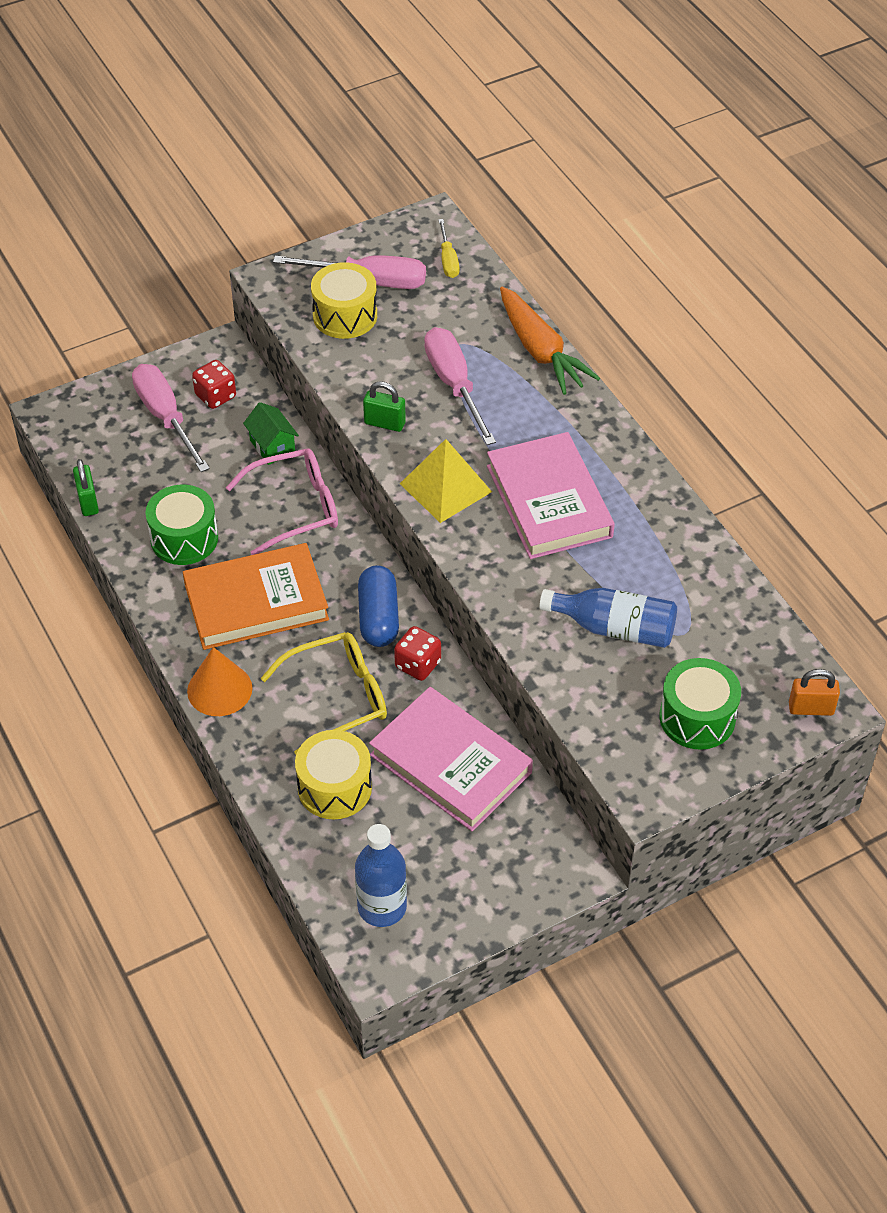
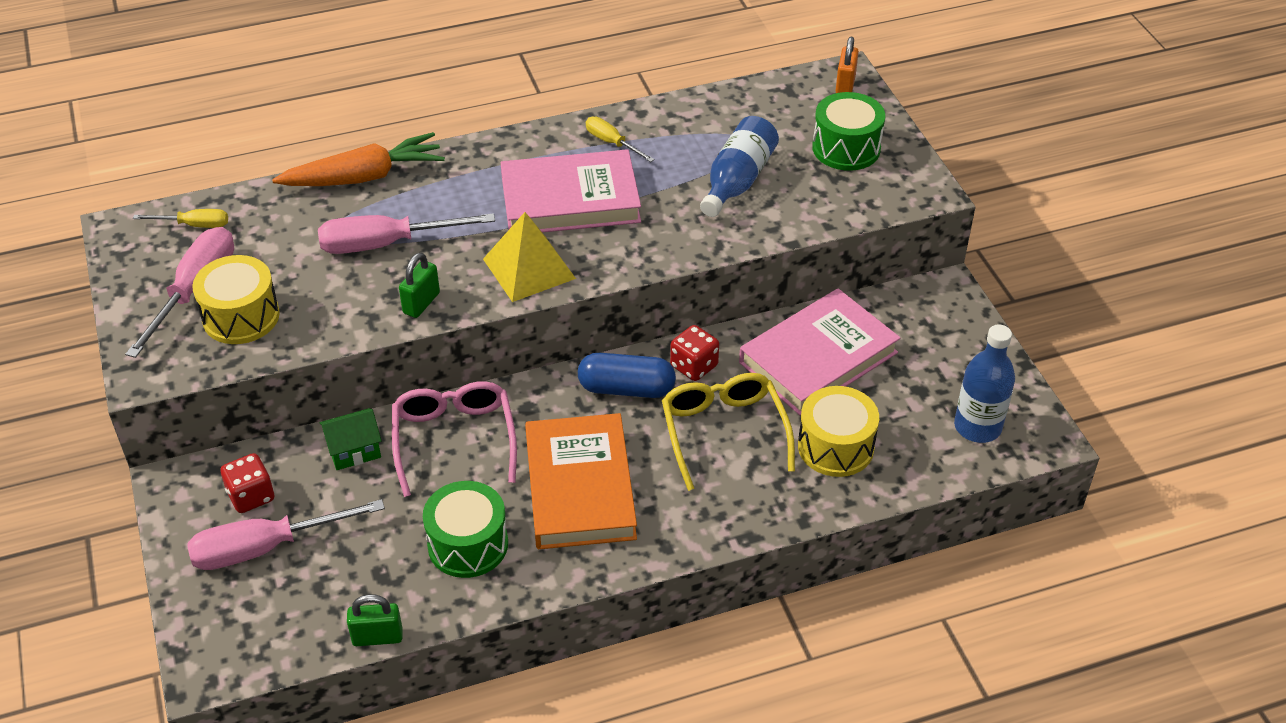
camera: 80 degrees left, 5 degrees down
orange cone [187,647,252,716] -> none
none -> yellow screwdriver [586,117,655,162]

